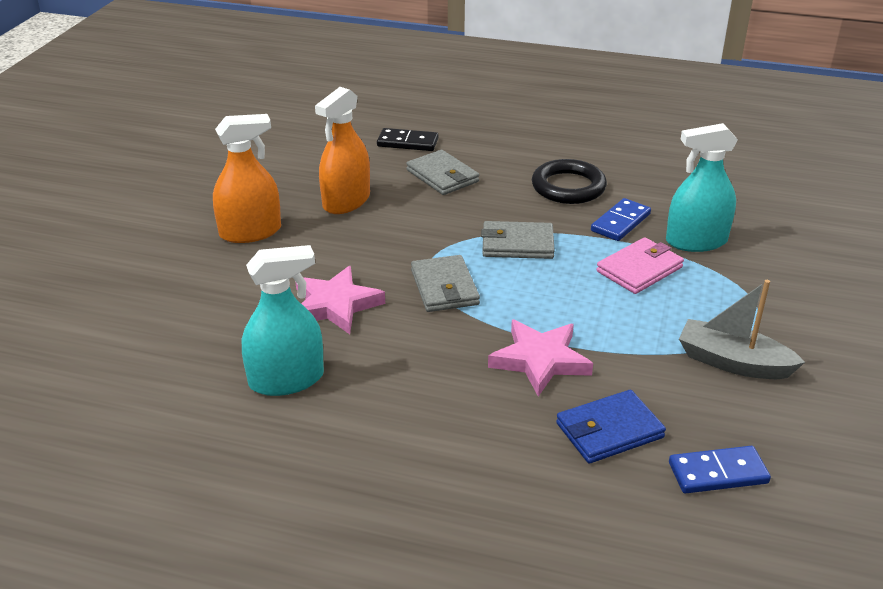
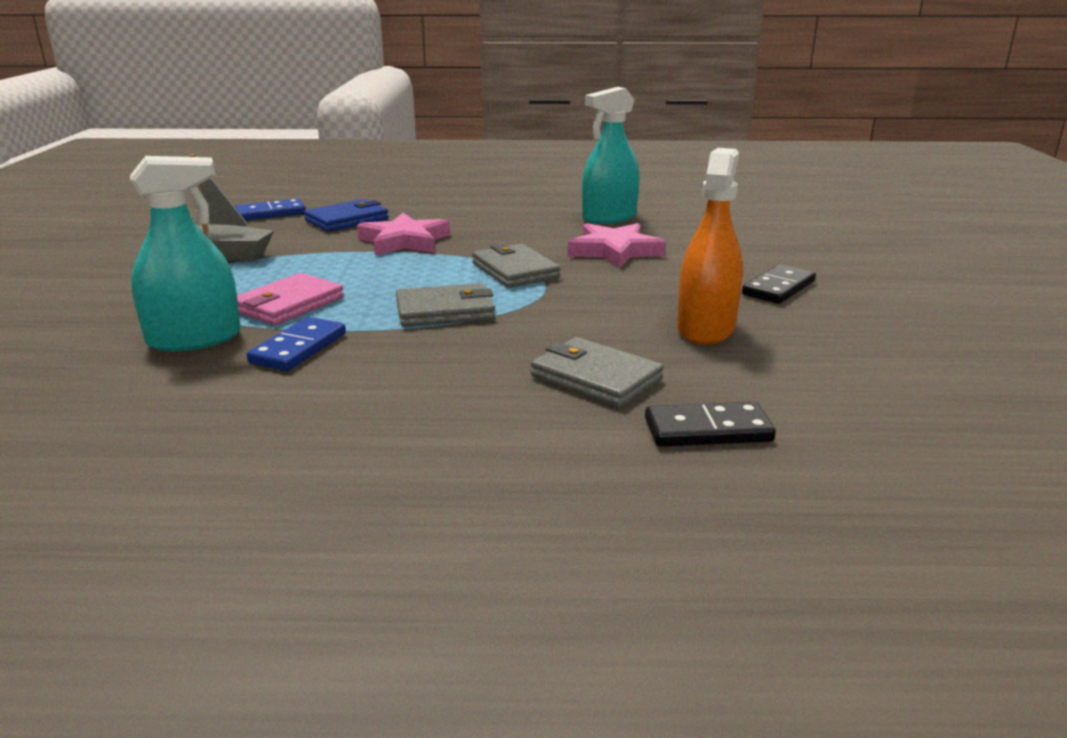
camera: 165 degrees right, 10 degrees down
orange spray bottle [213,114,281,243] -> black domino [742,264,816,304]
black ring [532,159,607,204] -> none

